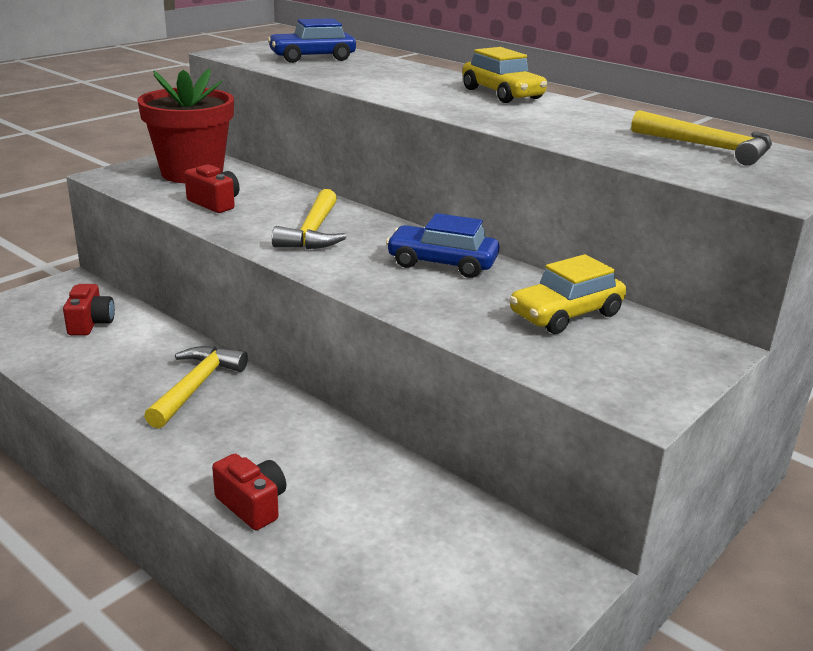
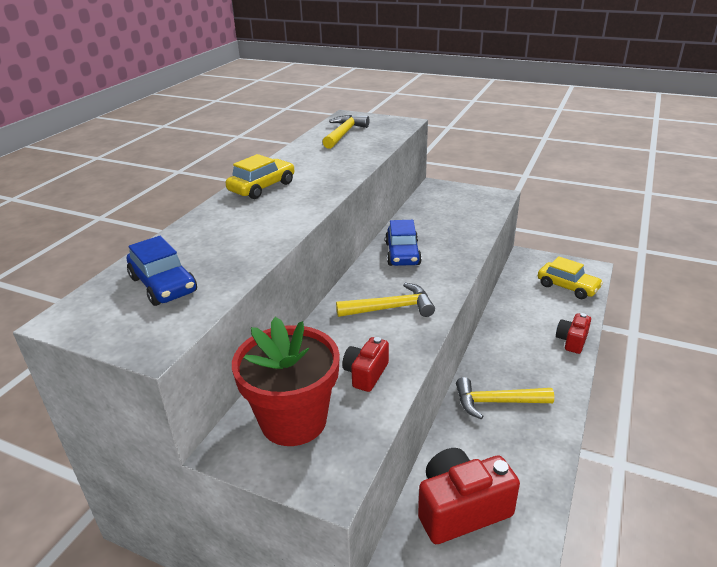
camera: 105 degrees left, 5 degrees up
red camera [63,284,115,335] -> red camera [418,448,520,544], size x1.79
yellow car [509,254,626,334] -> yellow car moved to [538,256,603,299]

